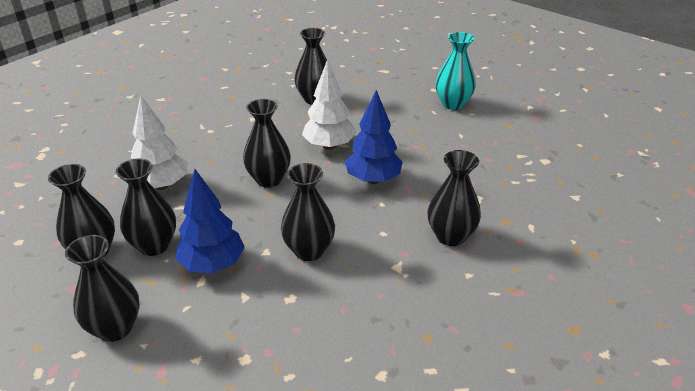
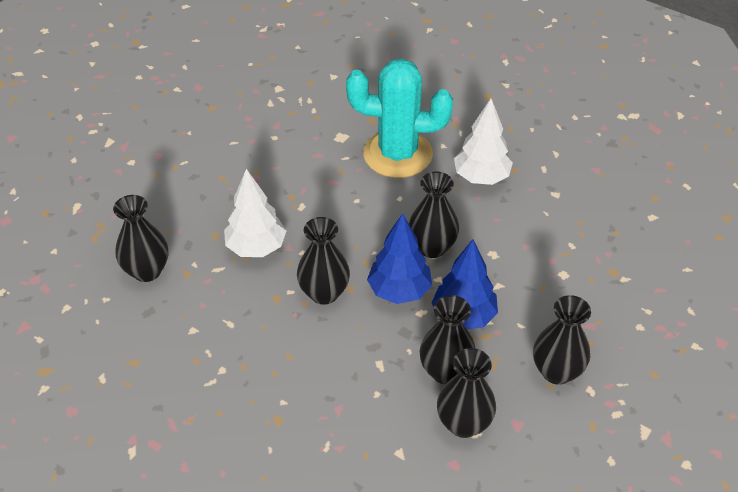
camera: 95 degrees left, 10 degrees up
white tree [131,96,187,190] -> white tree moved to [454,99,513,185]
blue tree [345,90,403,184] -> blue tree moved to [367,213,432,304]
black vase [428,150,481,246] -> turquoise cactus [346,58,453,178]
turquoise vase [435,32,476,110] -> none

